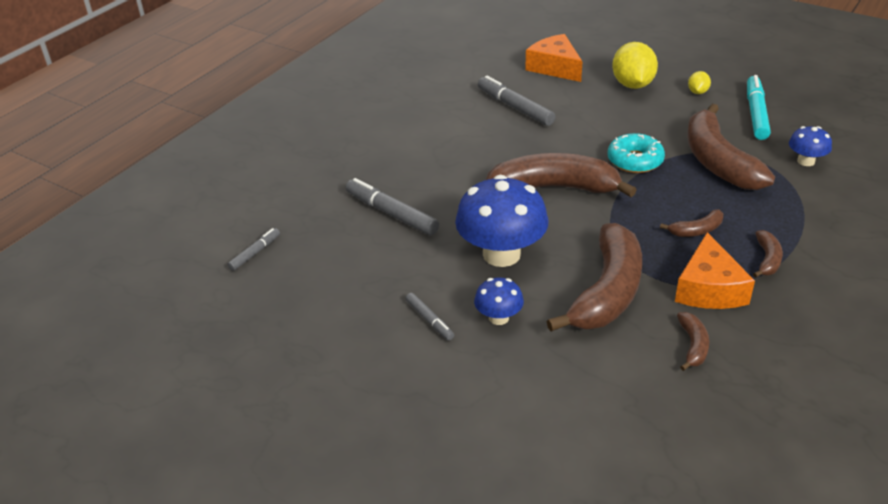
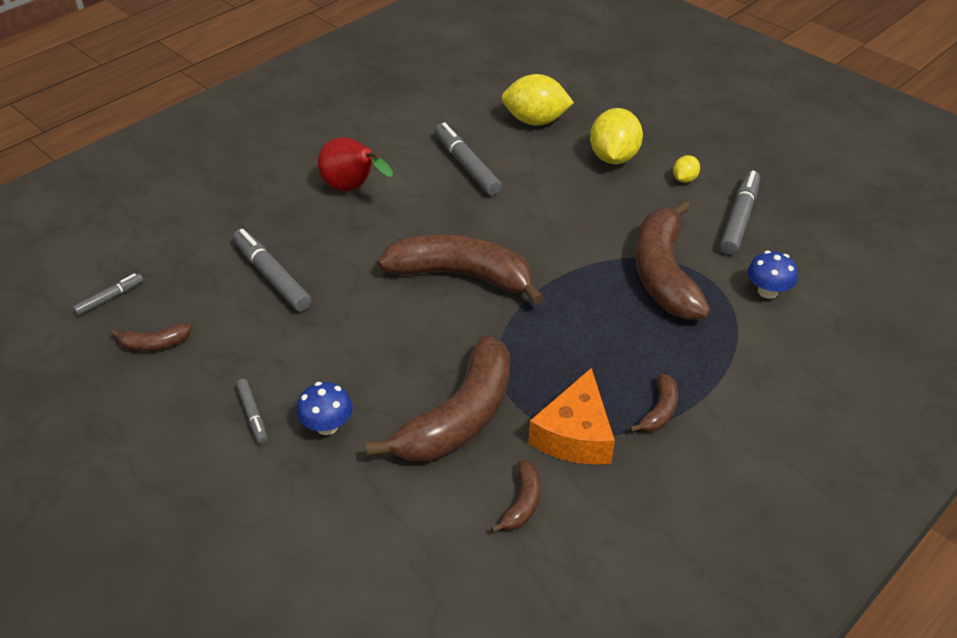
camera: 10 degrees right, 5 degrees up
blue mushroom [455,175,548,267] -> none
orange cheese [525,34,583,82] -> yellow lemon [501,74,574,125]
turquoise donut [608,133,665,173] -> none
brown banana [660,209,723,237] -> brown banana moved to [111,323,192,351]
turquoise marker [747,75,771,140] -> grey marker [720,170,760,255]
none -> red pear [318,137,393,191]

